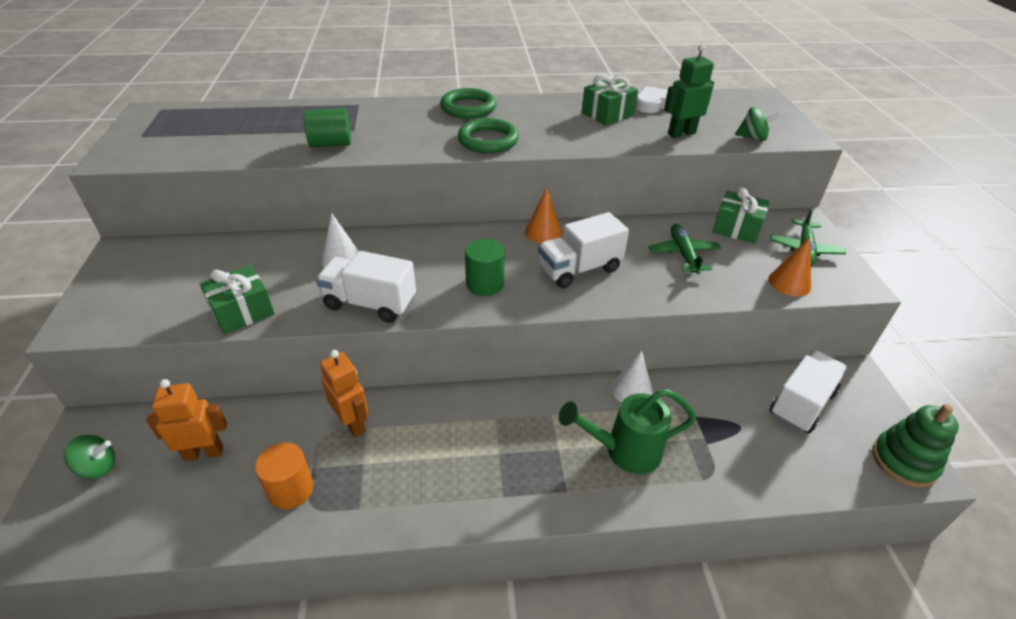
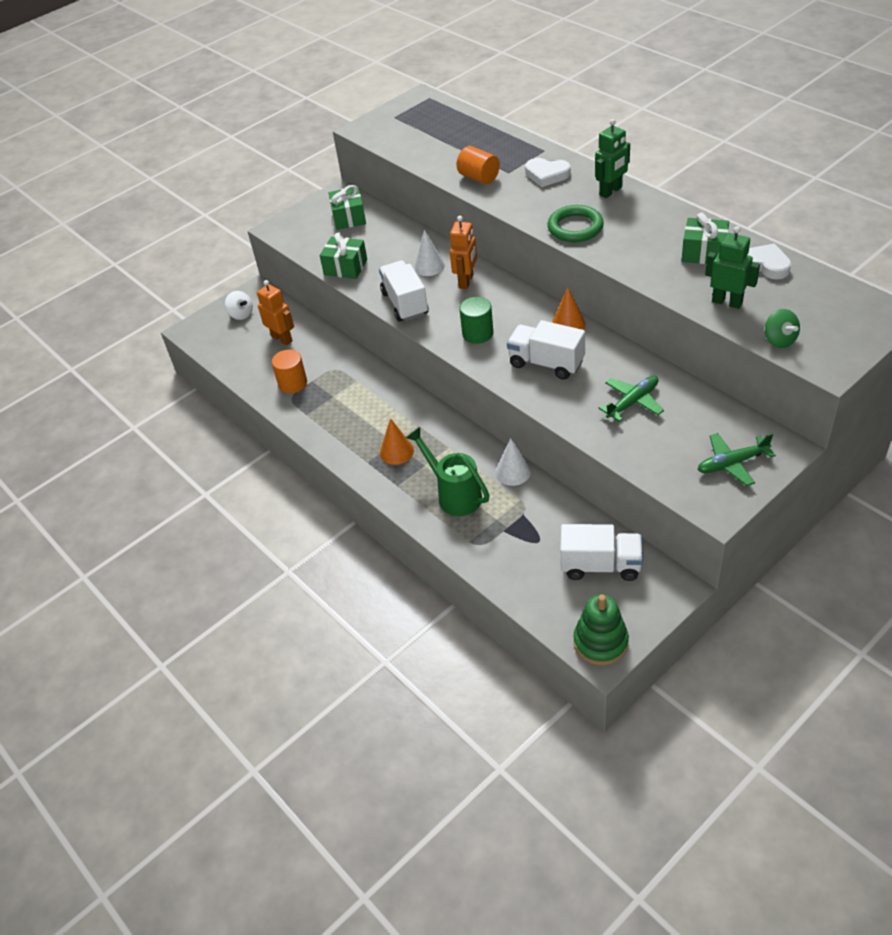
camera: 60 degrees right, 5 degrees up
green spinning top [64,435,115,479] -> white spinning top [225,291,253,320]
green cylinder [304,108,351,148] -> orange cylinder [457,146,500,184]
orange robot [320,350,369,437] -> orange robot moved to [450,216,477,289]
green ring [440,88,496,119] -> green robot [595,119,630,198]
green gift [713,187,769,244] -> green gift moved to [329,185,366,230]
orange cone [768,237,811,297] -> orange cone moved to [380,418,414,465]
none -> white heart [525,158,571,187]

